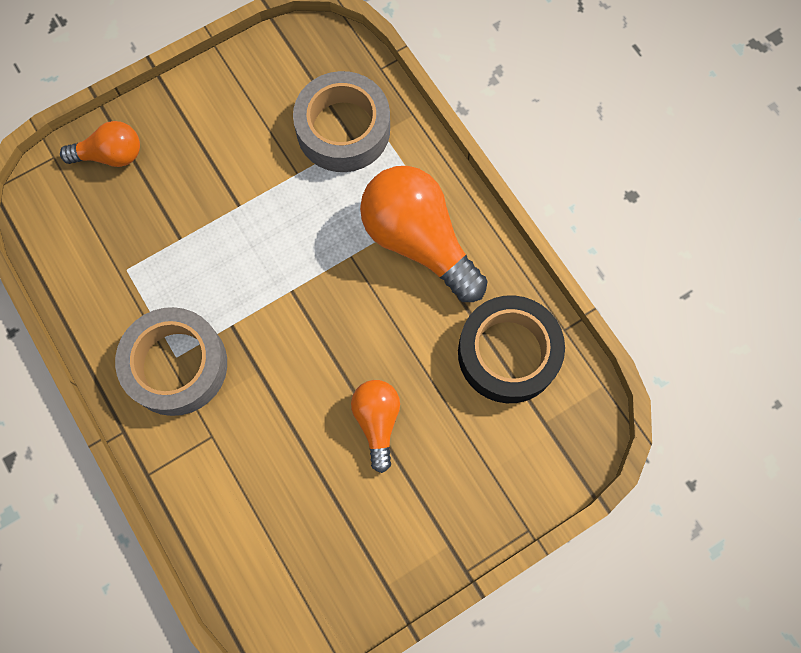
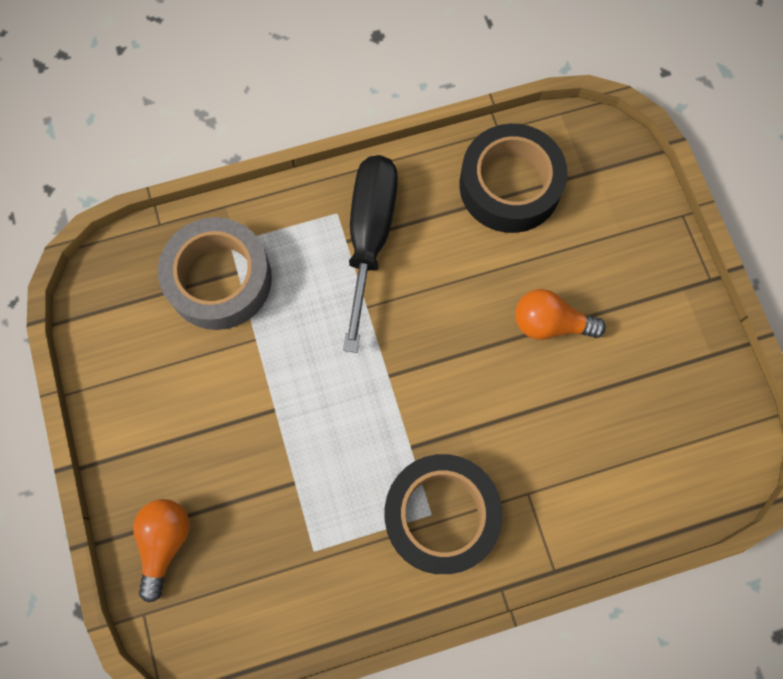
camera: 75 degrees left, 0 degrees up
grey tape [115,307,227,416] -> black tape [385,454,503,574]
orange light bulb [360,166,488,302] -> black screwdriver [343,155,398,353]

